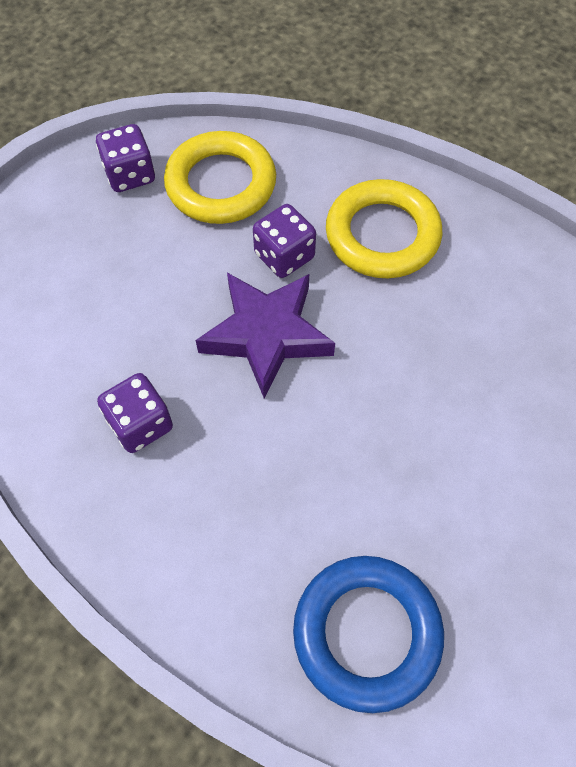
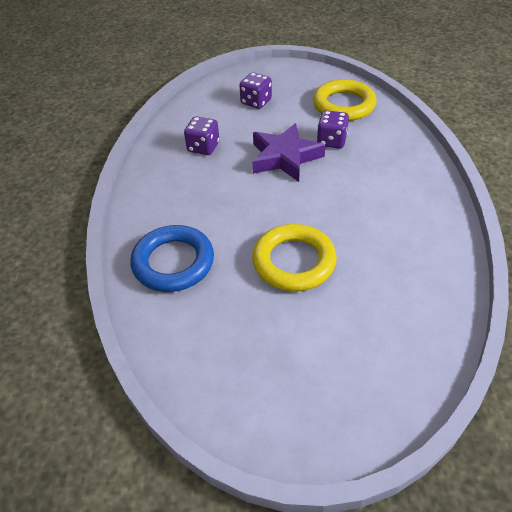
camera: 55 degrees right, 15 degrees down
purple dice [96,124,155,192] -> purple dice moved to [239,72,272,109]
yellow ring [326,179,442,278] -> yellow ring moved to [252,224,337,291]

